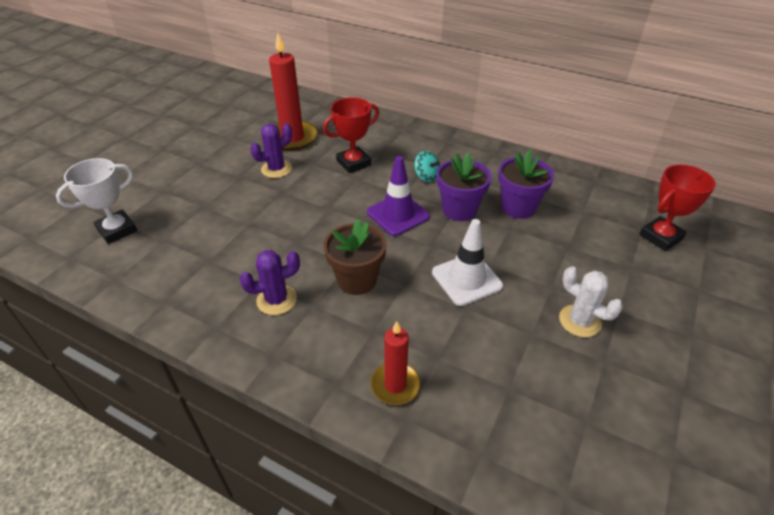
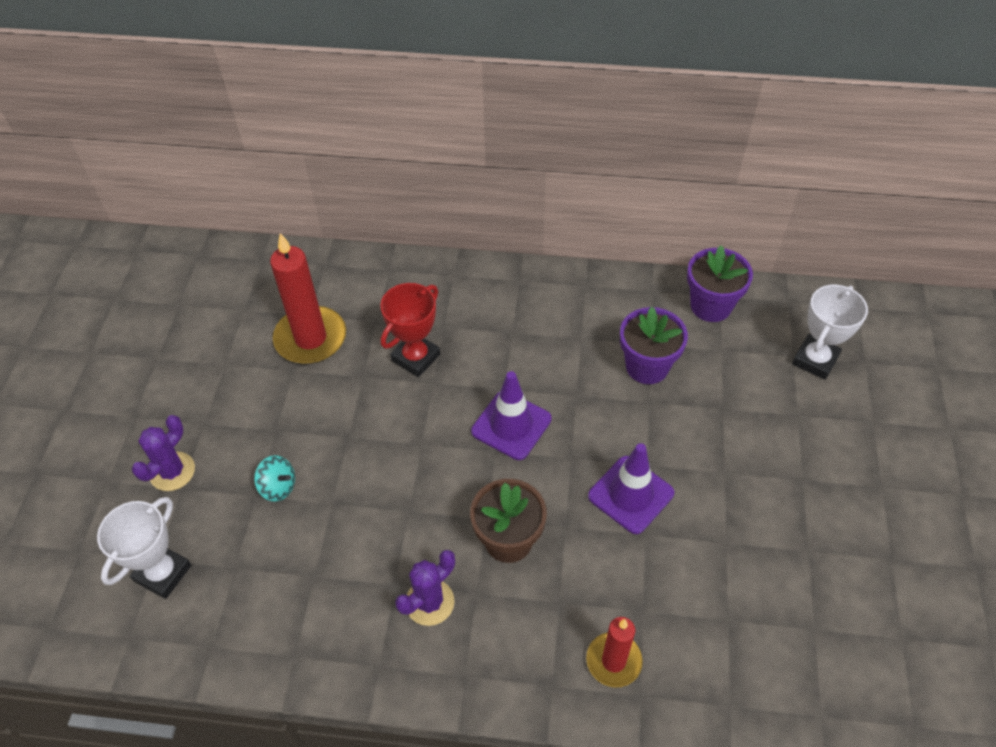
camera: 20 degrees left, 10 degrees up
purple cactus [250,123,292,178] -> purple cactus moved to [132,415,195,491]
turquoise spinning top [414,151,440,182] -> turquoise spinning top moved to [254,455,295,502]
white traffic cone [432,219,503,306] -> purple traffic cone [588,443,674,534]
purple flower pot [437,152,491,221] -> purple flower pot moved to [687,245,753,322]
white cactus [559,266,623,337] -> none
red trophy [639,164,716,251] -> white trophy [792,285,868,380]

